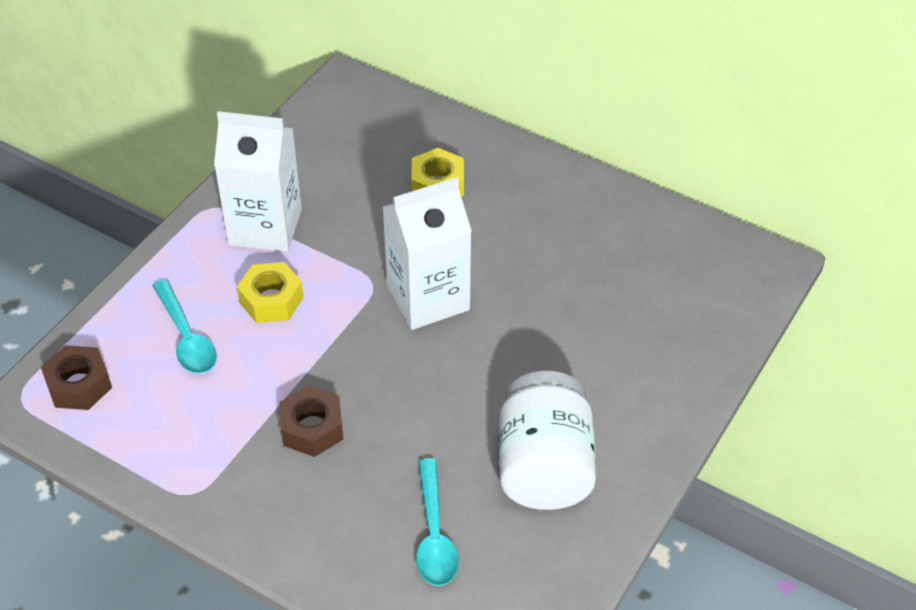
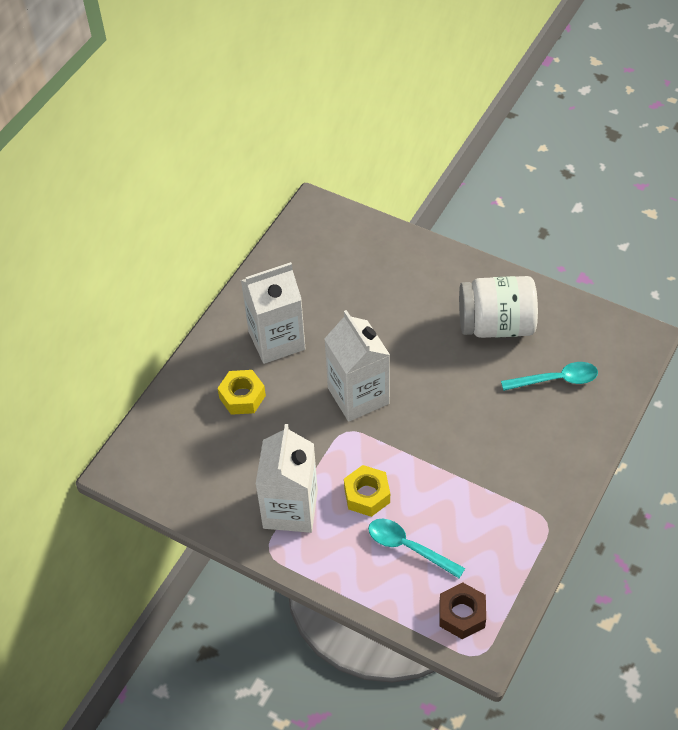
camera: 90 degrees left, 5 degrees up
turquoise spoon [152,279,217,374] -> turquoise spoon turned 120 degrees counterclockwise [368,519,465,579]
brown nut [279,385,343,457] -> none
none -> white carton [241,262,306,364]

